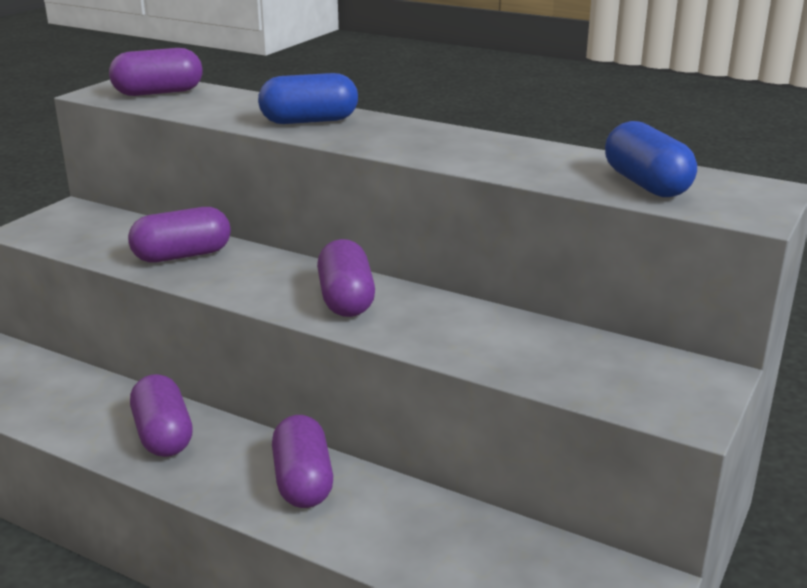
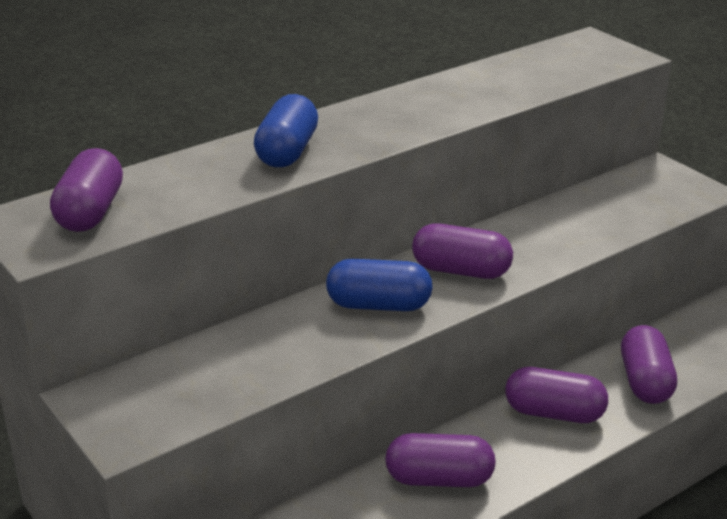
camera: 65 degrees left, 5 degrees up
purple capsule [128,207,231,263] -> purple capsule moved to [621,325,677,404]
blue capsule [605,121,697,197] -> blue capsule moved to [326,259,433,311]

